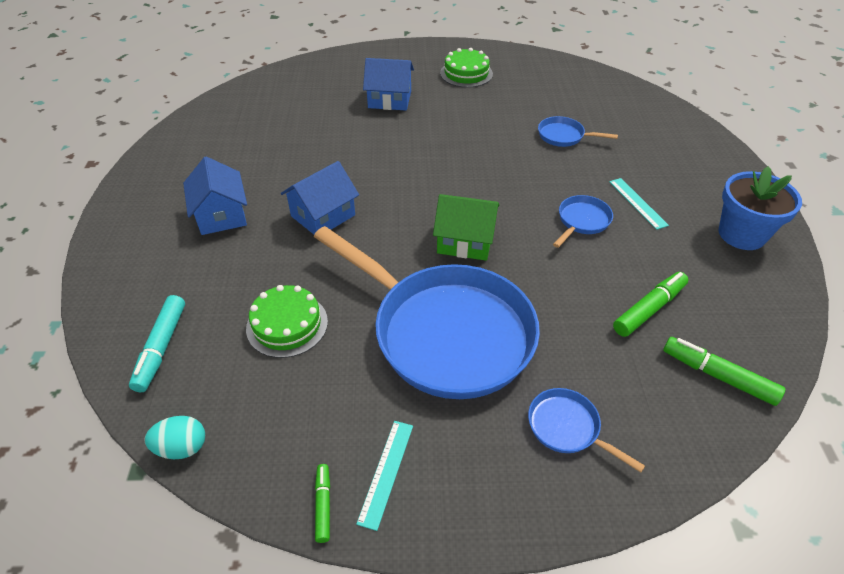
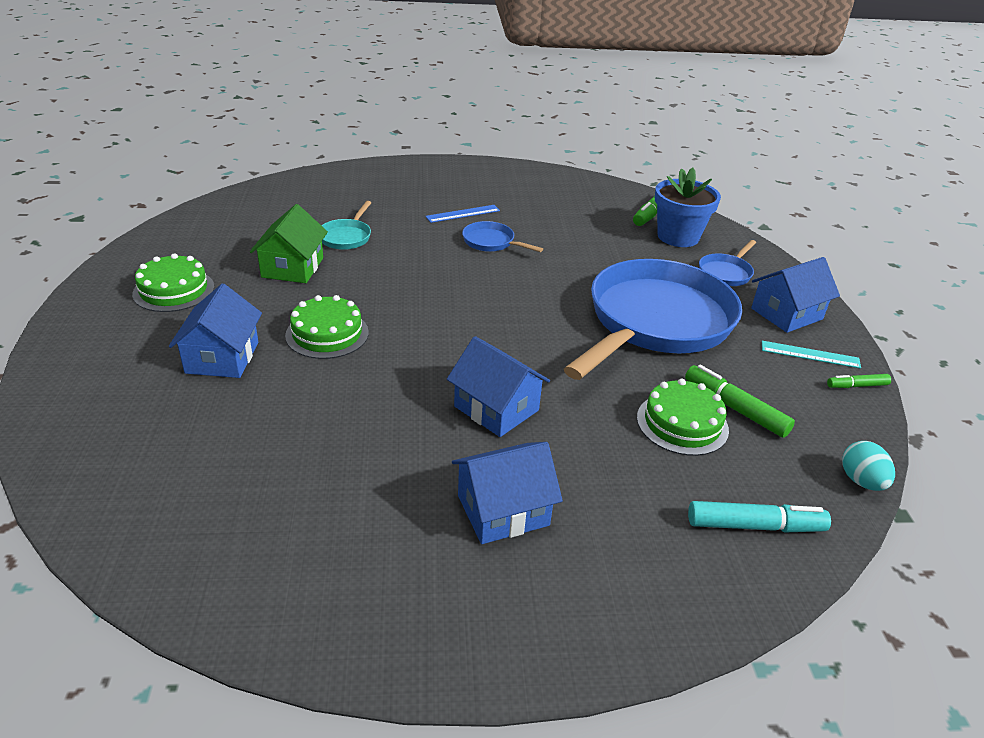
camera: 95 degrees left, 10 degrees down
green house [433,194,500,261] -> green house moved to [250,204,328,283]
blue pan [538,116,618,147] -> turquoise pan [321,201,371,250]
turquoise ruler [609,178,669,230] -> blue ruler [425,205,500,223]
green marker [613,272,688,337] -> green marker moved to [685,365,795,438]
blue flower pot [718,166,802,250] -> blue flower pot moved to [655,168,721,247]
none -> green cake [285,295,369,359]
none -> blue house [751,257,840,333]

